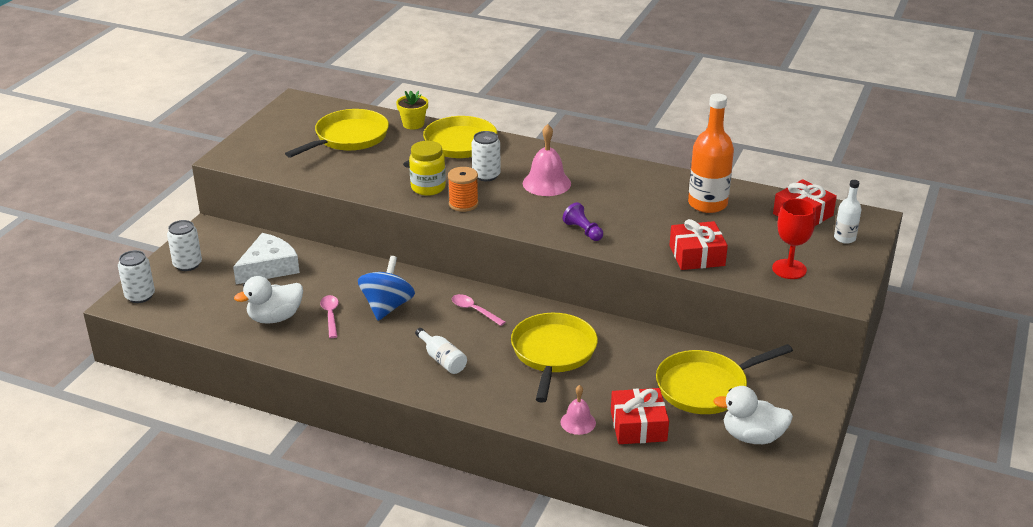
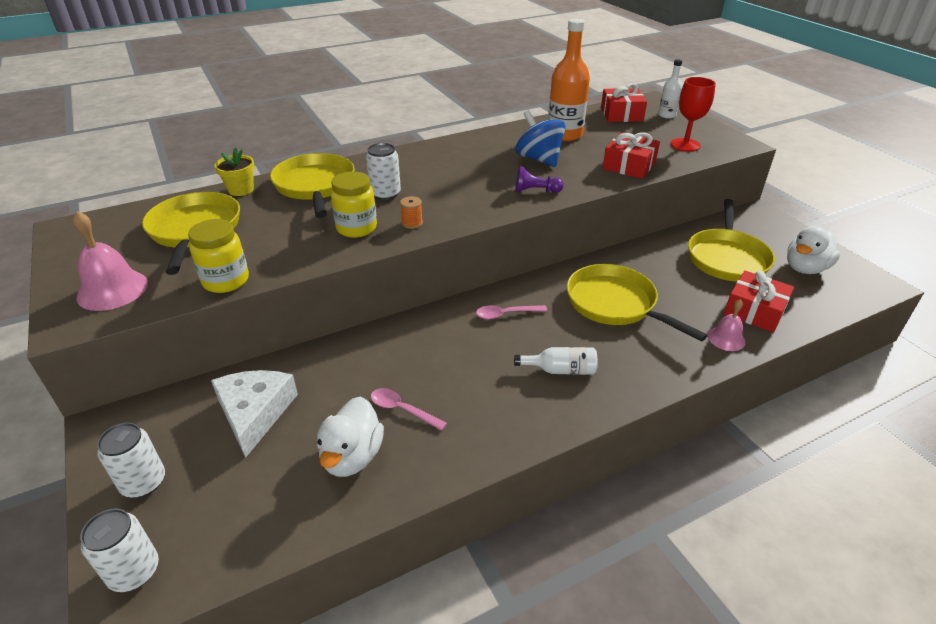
camera: 50 degrees left, 5 degrees up
blue spinning top [358,256,415,321] -> blue spinning top moved to [516,110,566,167]
orange spool [448,167,478,212] -> orange spool [400,196,423,229], size x0.63
pink bell [523,124,571,196] -> pink bell moved to [73,211,148,311]
none -> yellow jar [188,219,249,293]

